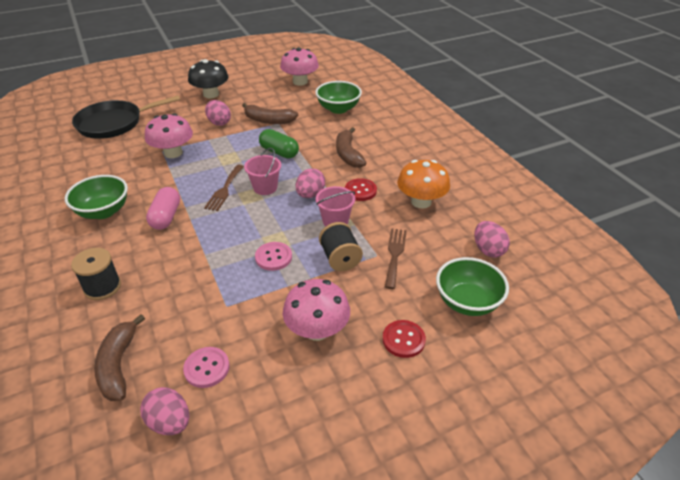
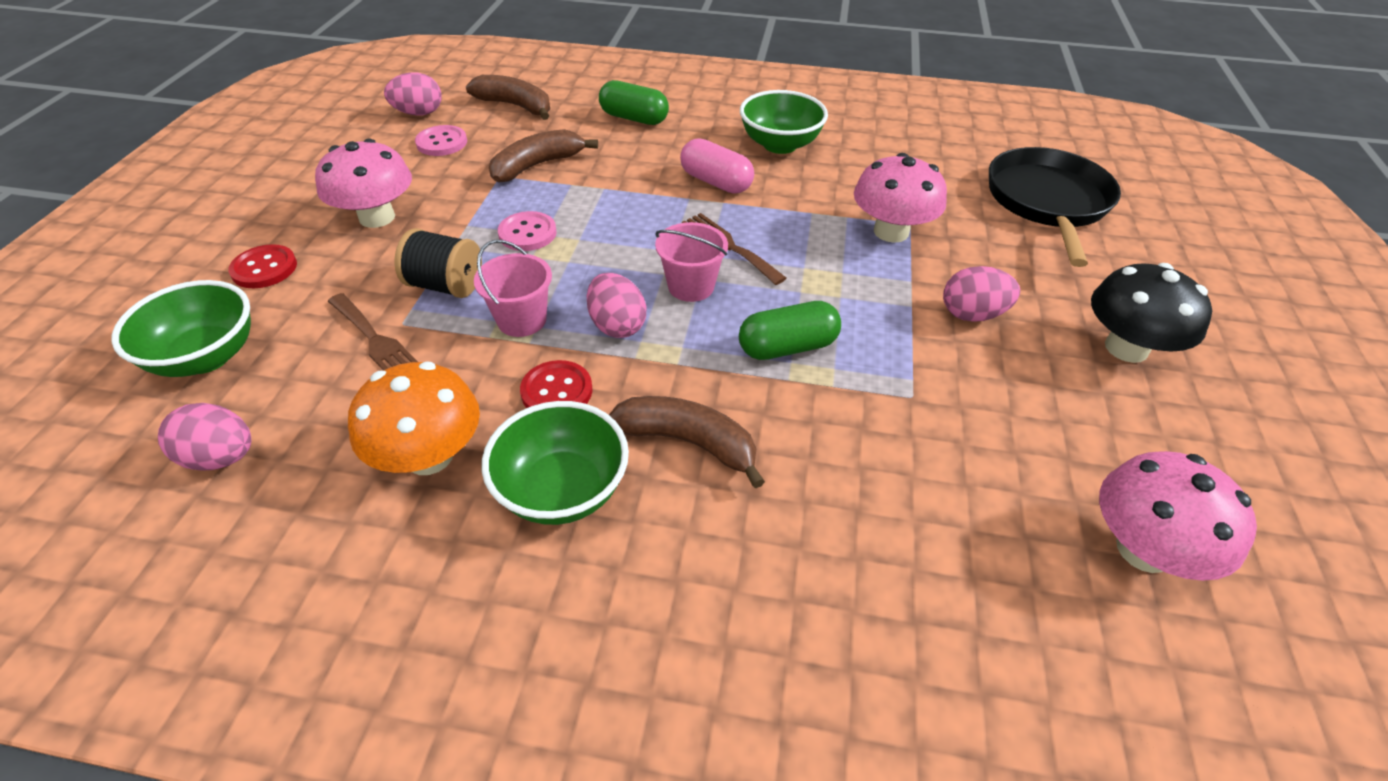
camera: 125 degrees right, 5 degrees up
black spool [71,248,121,300] -> green capsule [599,80,669,125]
brown banana [242,103,298,124] -> brown banana moved to [489,129,598,182]
green bowl [315,81,362,114] -> green bowl moved to [482,401,629,525]

